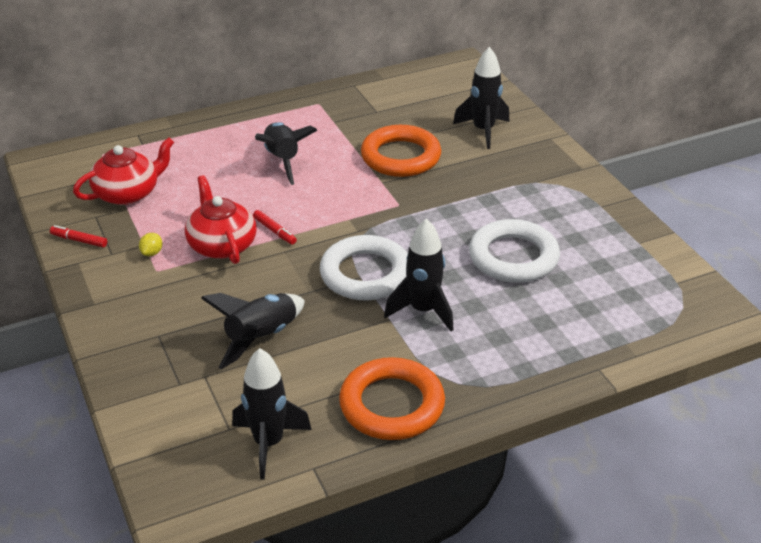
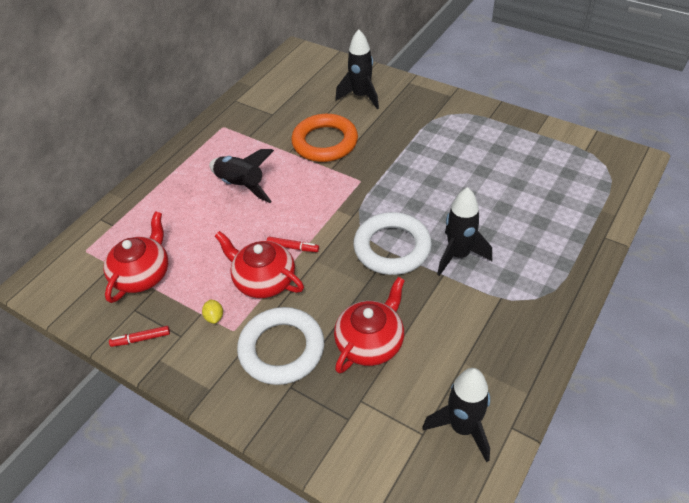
camera: 30 degrees left, 10 degrees up
black rocket [201,293,305,369] -> red teapot [334,277,405,373]
orange ring [339,357,445,440] -> none
white ring [469,219,560,283] -> white ring moved to [237,307,324,385]

